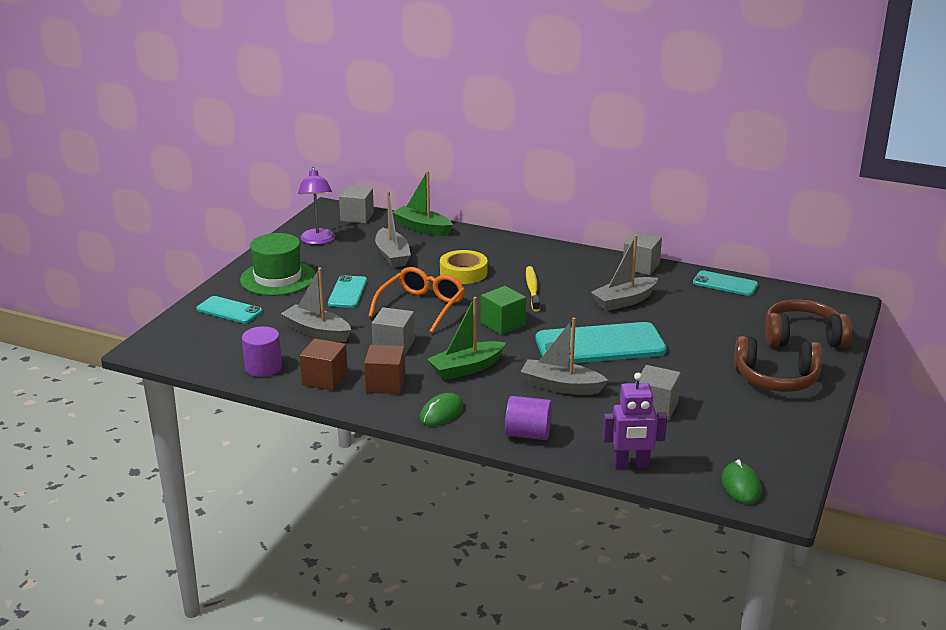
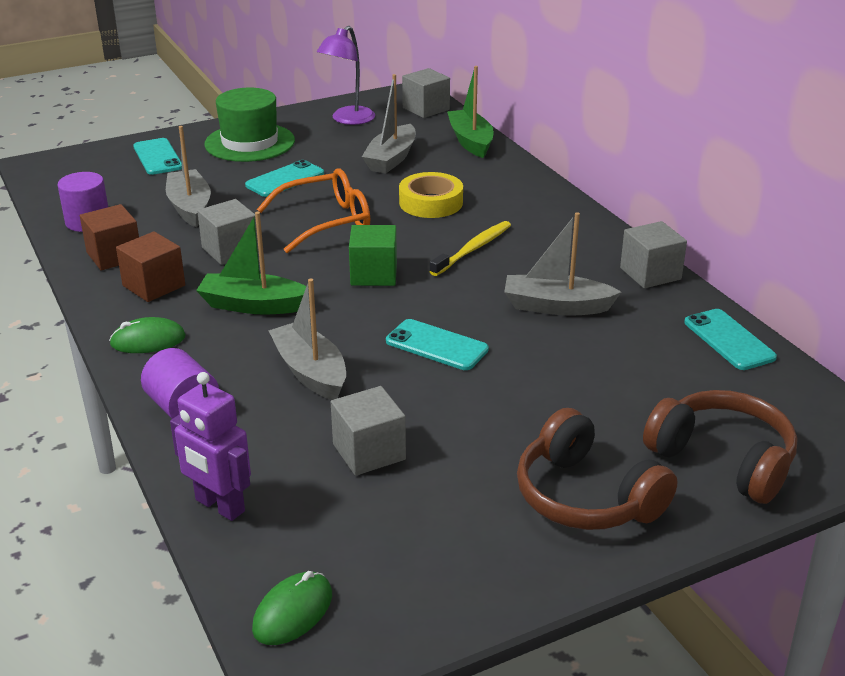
camera: 40 degrees right, 5 degrees up
turquoise phone [536,322,667,363] -> turquoise phone [386,319,489,370], size x0.54

